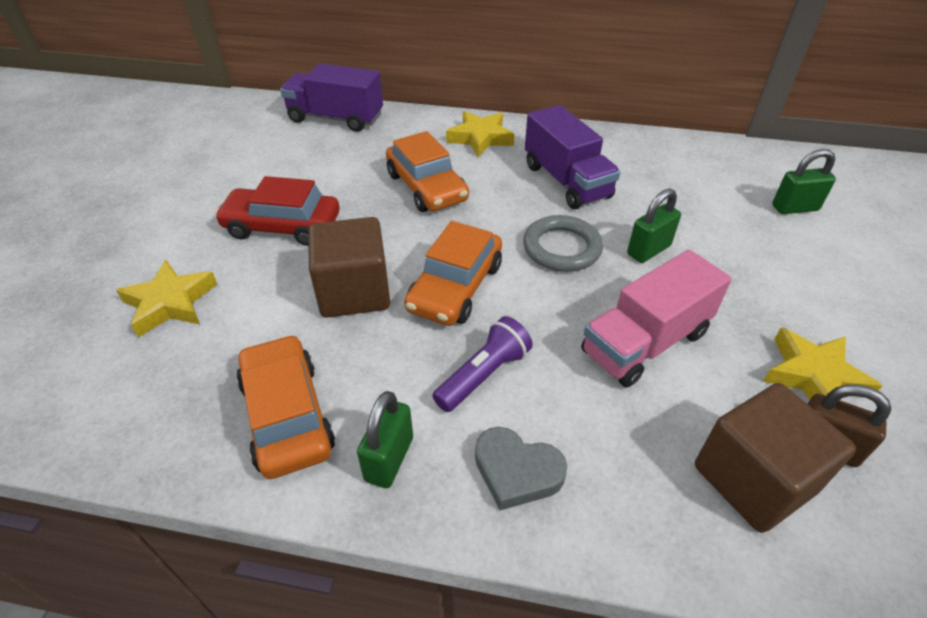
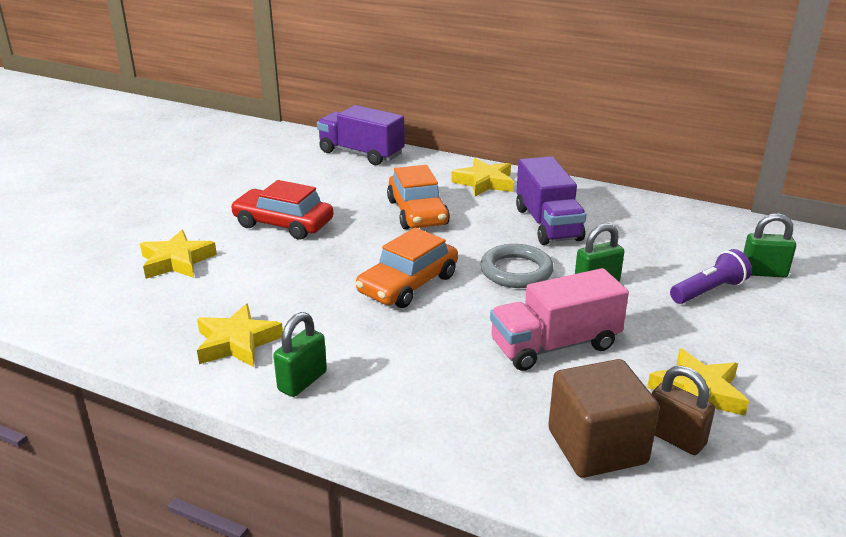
camera: 15 degrees right, 15 degrees down
orange car [236,335,335,479] -> yellow star [197,304,283,367]
brown cube [308,217,390,318] -> none
purple flashlight [432,316,533,412] -> purple flashlight moved to [670,249,752,304]
grey heart [475,427,567,510] -> none

